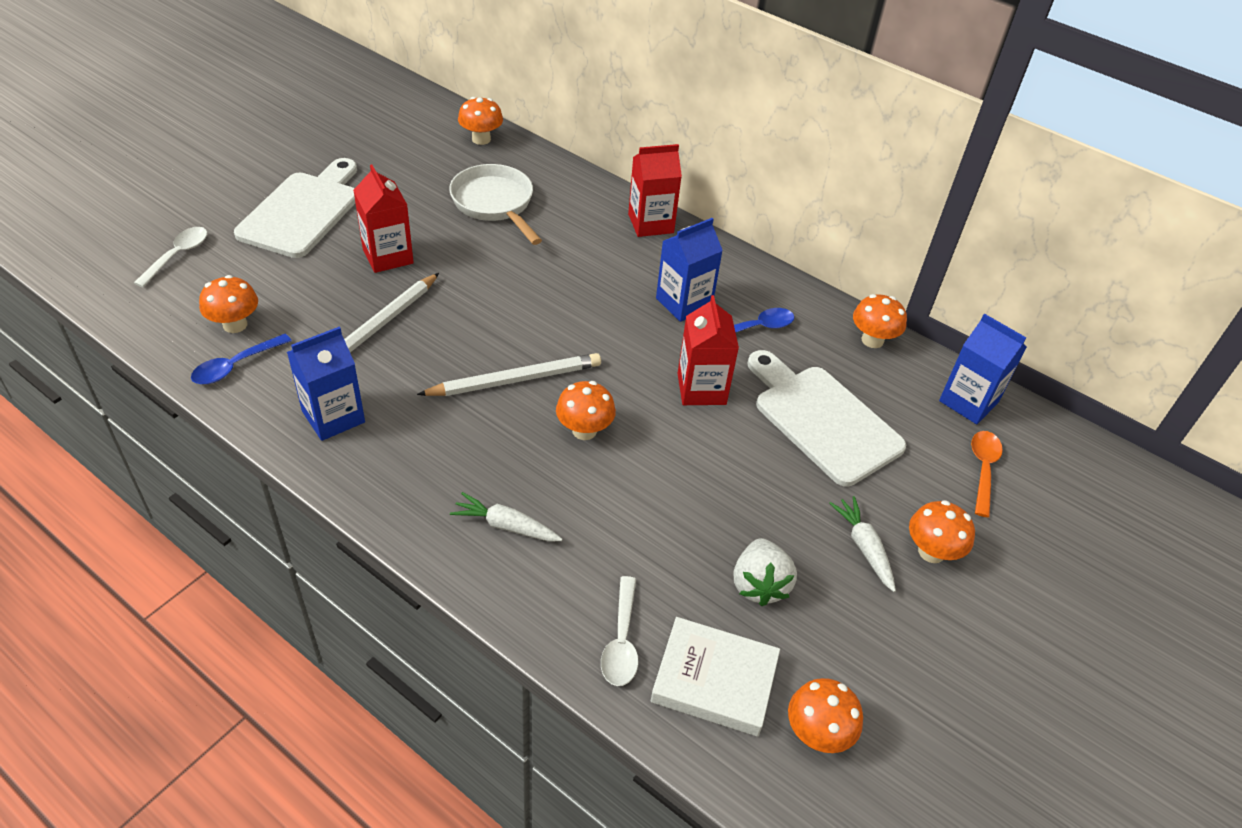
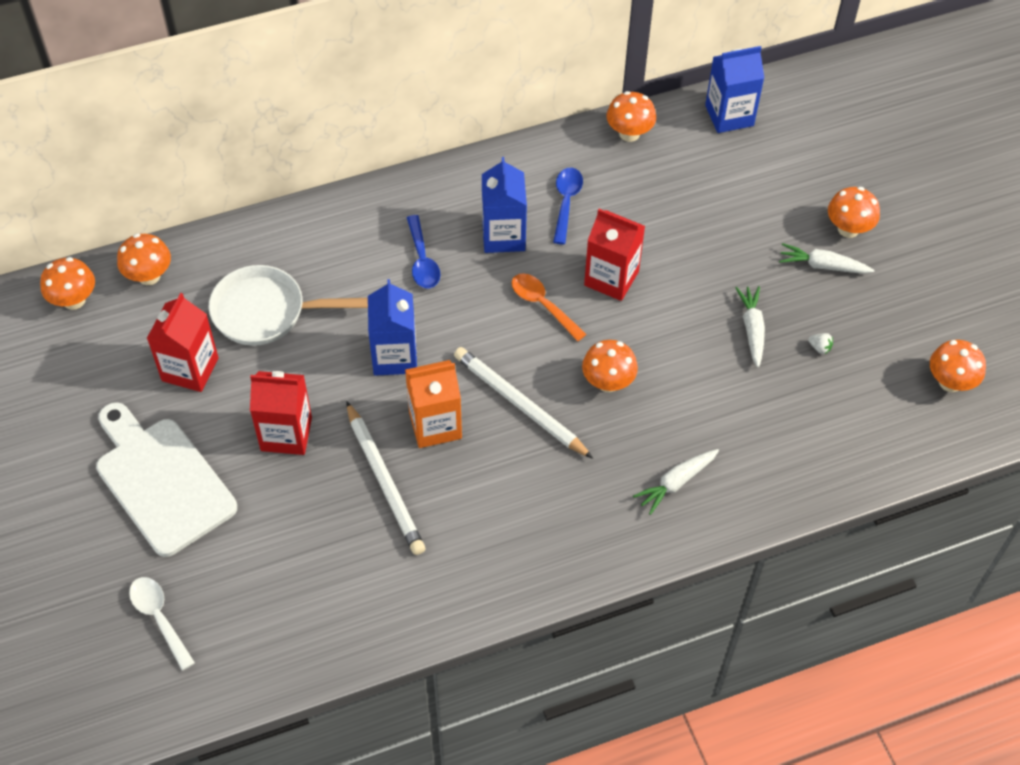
camera: 55 degrees left, 10 degrees up
blue spoon [191,334,292,384] -> blue spoon moved to [407,215,440,288]
orange mushroom [199,275,258,333] -> orange mushroom moved to [40,257,95,310]
blue carton [287,327,365,441] -> blue carton moved to [368,279,417,376]
white pencil [417,353,601,396] -> white pencil turned 60 degrees counterclockwise [454,347,593,459]
white spoon [601,576,638,686] -> none
red carton [628,144,682,237] -> red carton moved to [147,293,218,392]
white book [651,617,780,736] -> none
white strawberry [733,538,797,606] -> white strawberry [808,333,833,354], size x0.42
white cutting board [748,350,906,486] -> none
orange spoon [971,431,1003,517] -> orange spoon moved to [512,273,586,341]
none -> orange carton [405,360,462,448]
none -> white carrot [736,286,765,367]

